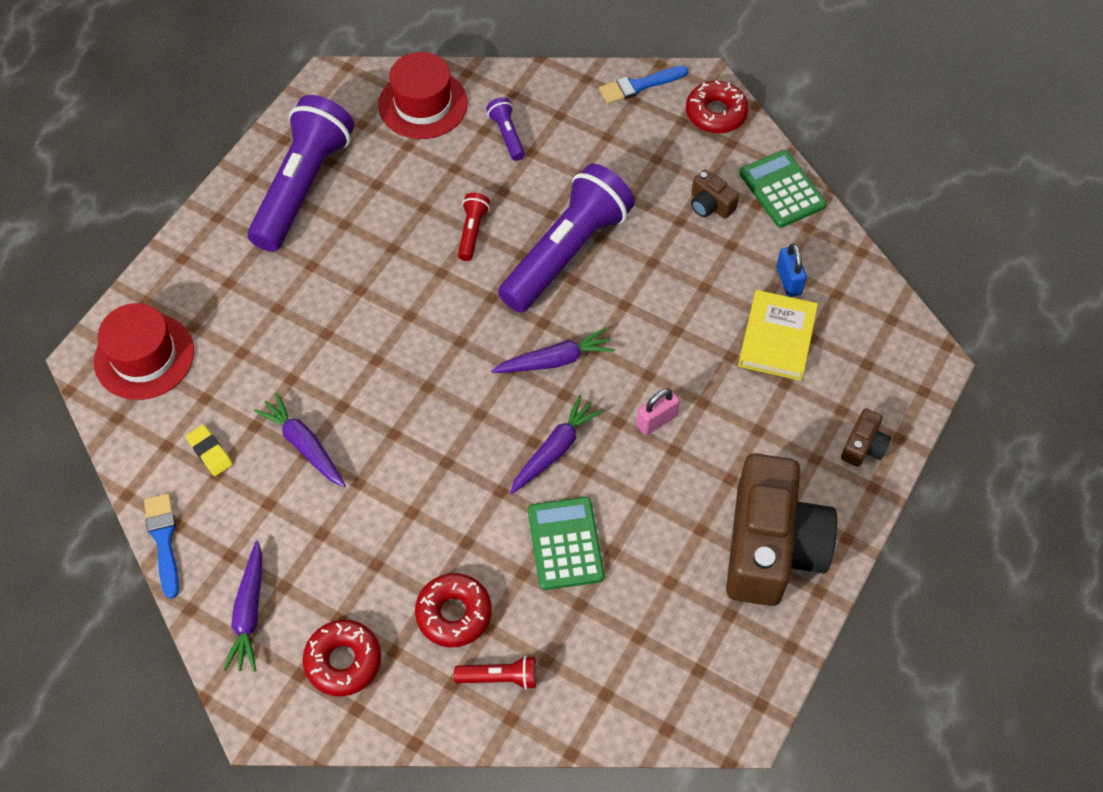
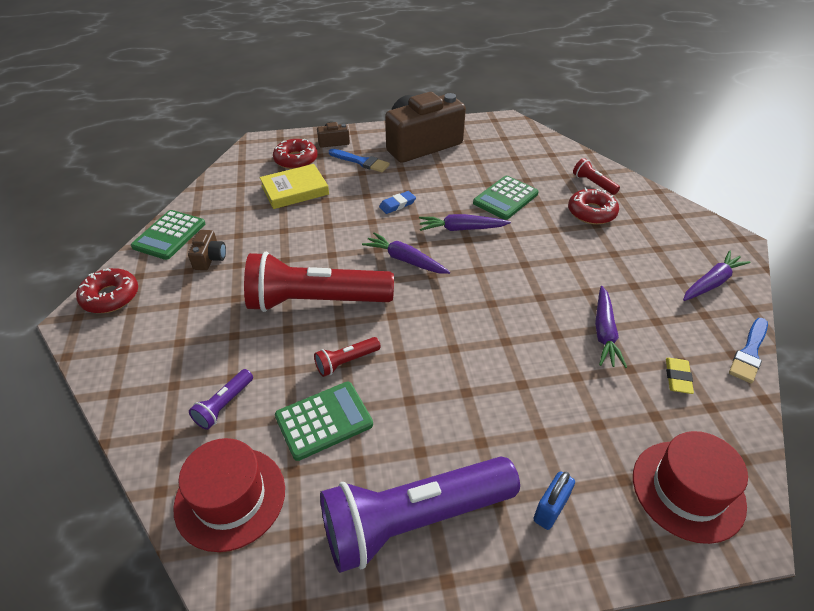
camera: 130 degrees left, 15 degrees down
red donut [303,620,381,696] -> red donut moved to [273,139,318,169]
purple flashlight [498,164,635,313] -> red flashlight [244,252,394,312]
blue brush [599,66,688,104] -> blue brush moved to [329,149,390,172]
pink padlock [636,388,680,435] -> blue eraser [379,191,416,214]
blue padlock [776,244,807,297] -> blue padlock moved to [533,471,575,530]
none -> green calculator [275,382,373,461]

